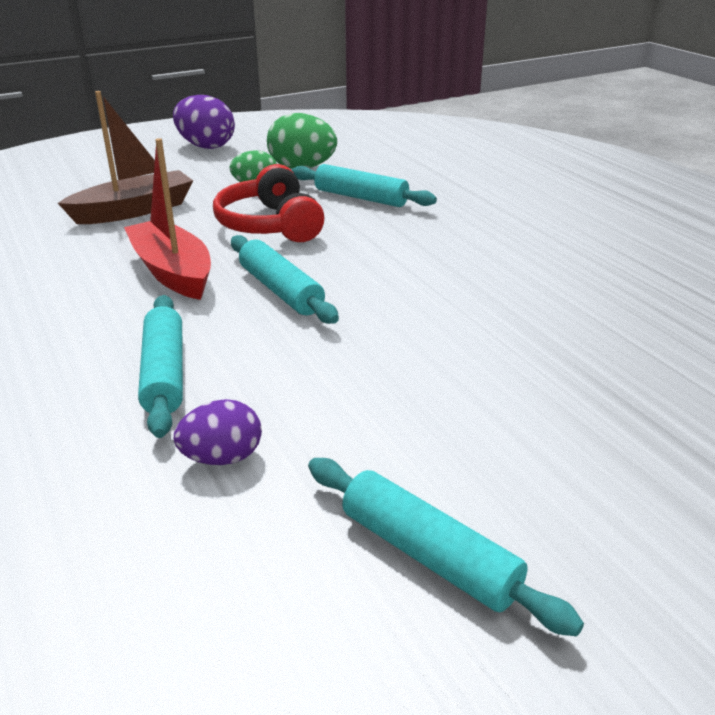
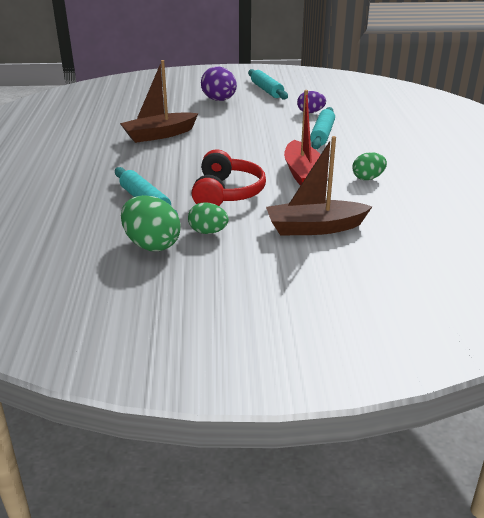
camera: 155 degrees left, 0 degrees up
purple egg [173,95,235,149] -> purple egg moved to [201,67,237,101]
turquoise rolling pin [231,235,339,324] -> none
none -> brown boat [120,60,198,143]
none -> green egg [352,152,387,180]

